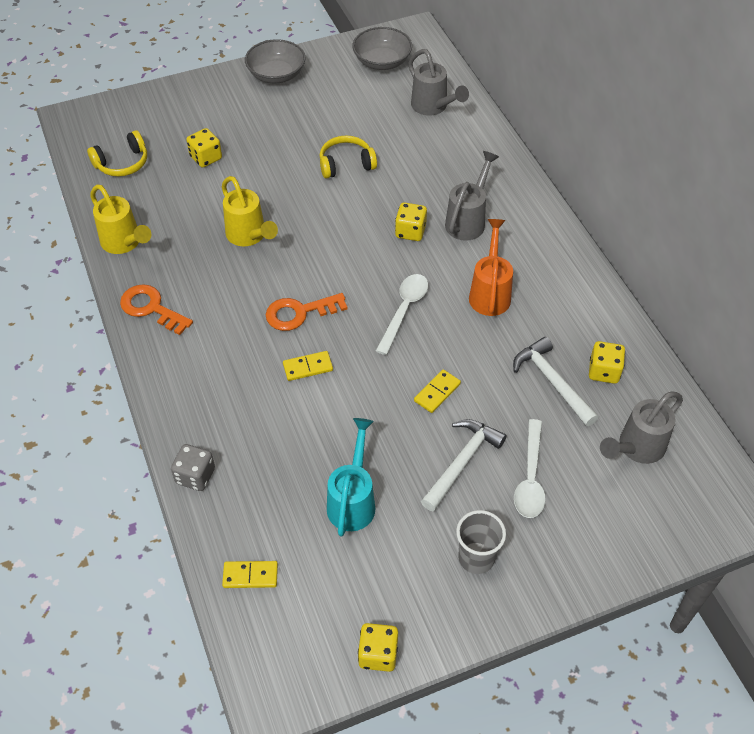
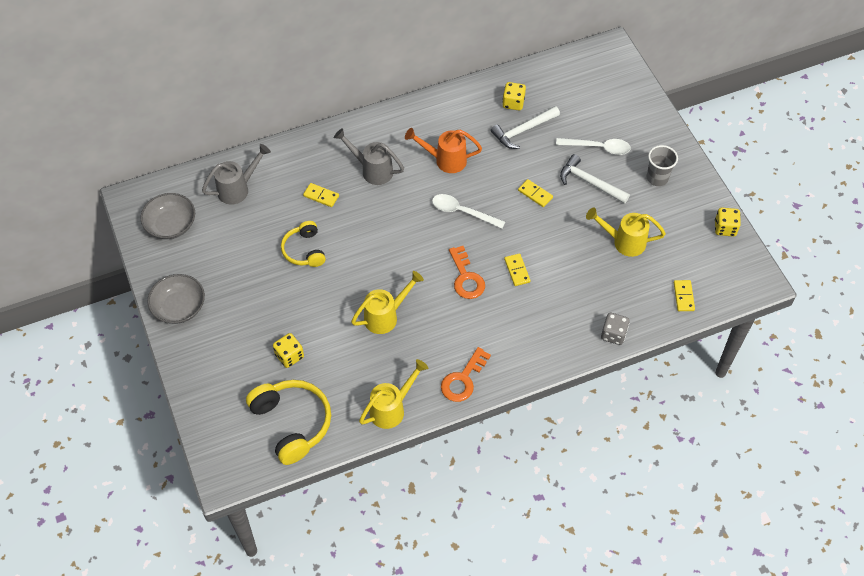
camera: 90 degrees left, 5 degrees up
yellow headphones [87,131,147,177] -> yellow headphones [246,380,331,465], size x1.62
turquoise watering can [327,418,375,537] -> yellow watering can [586,208,666,257]
yellow dice [395,202,427,241] -> none
grey watering can [600,391,683,464] -> none
none -> yellow domino [303,183,339,207]

